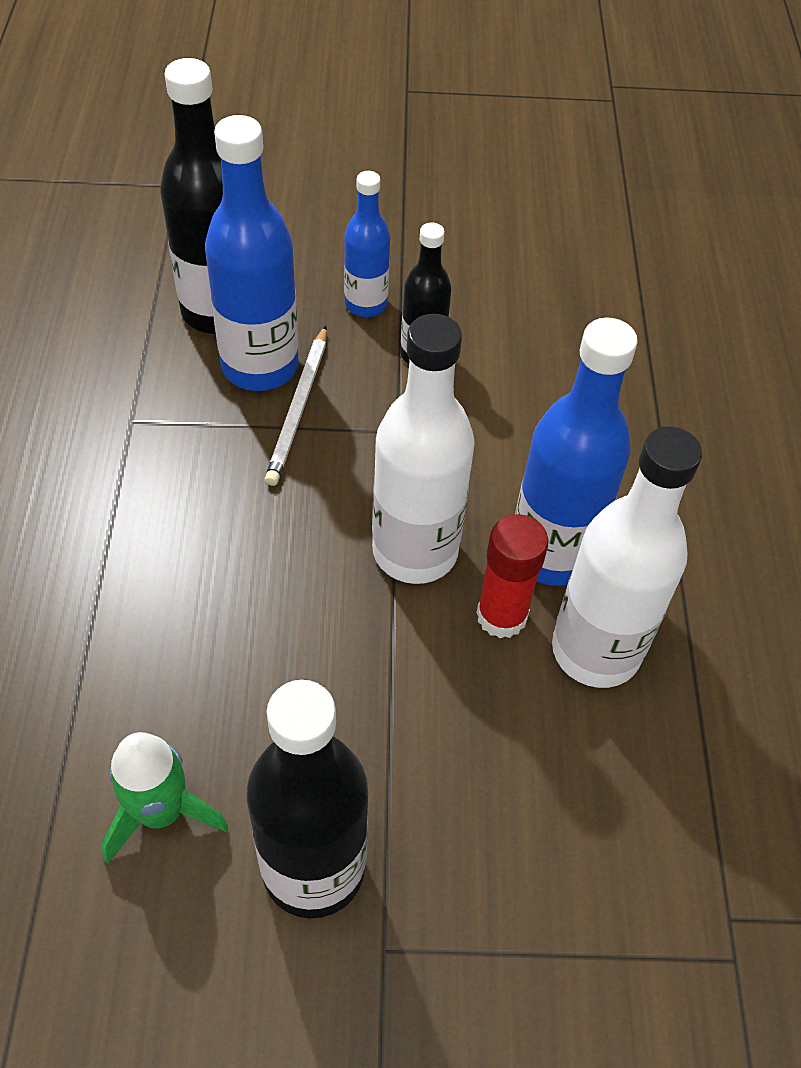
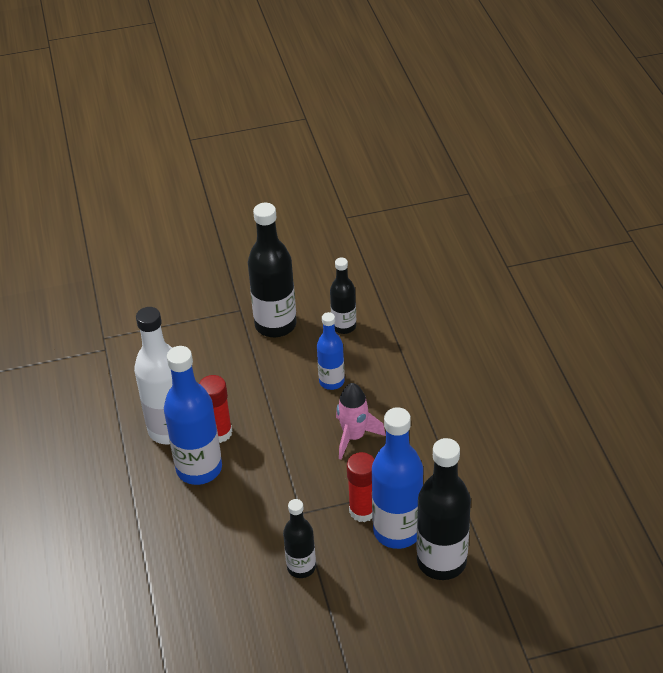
camera: 170 degrees right, 10 degrees down
green rocket [101,732,229,863] -> black bottle [330,258,356,334]
white pencil [265,326,327,486] -> red glue stick [347,452,374,522]
blue bottle [344,171,390,317] -> blue bottle moved to [317,312,345,390]
white bottle [372,314,475,584] -> none
none -> pink rocket [336,383,386,460]

